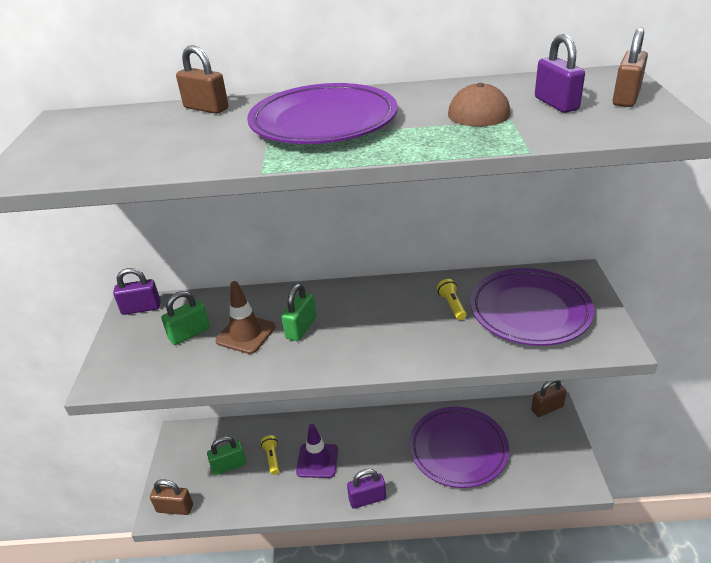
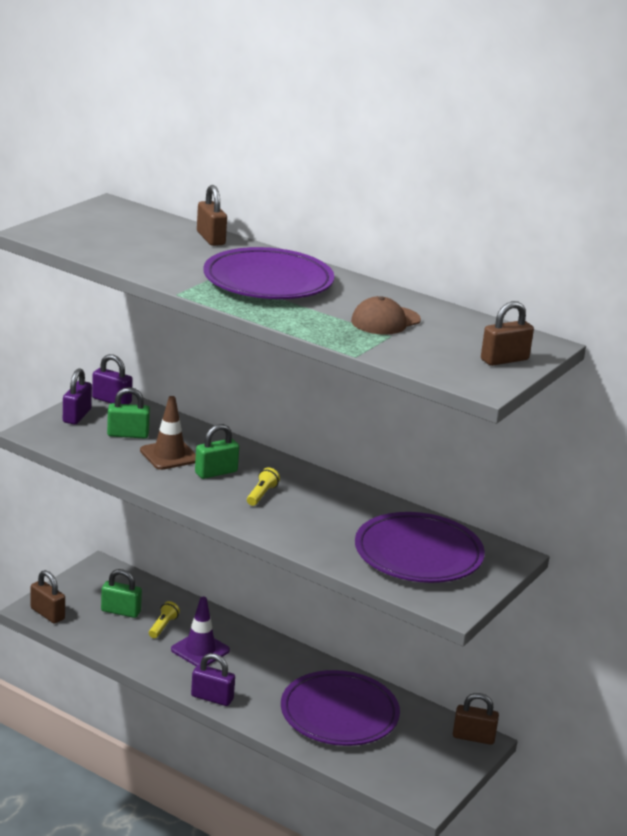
camera: 30 degrees right, 10 degrees down
yellow flashlight [437,279,467,320] -> yellow flashlight moved to [247,468,280,506]
purple padlock [535,34,585,113] -> purple padlock moved to [63,368,92,425]

